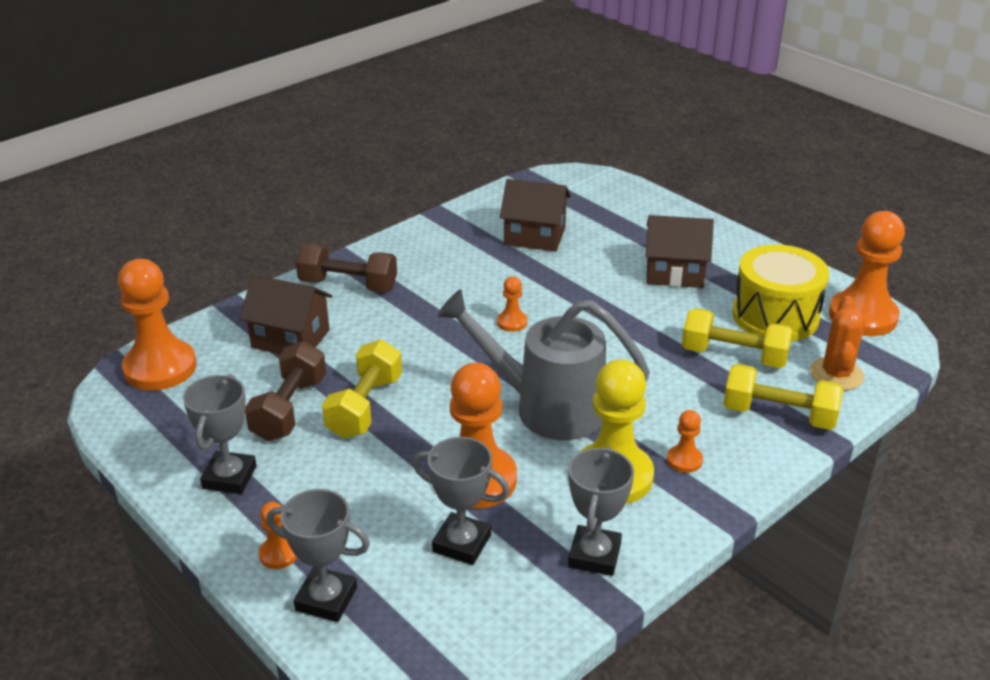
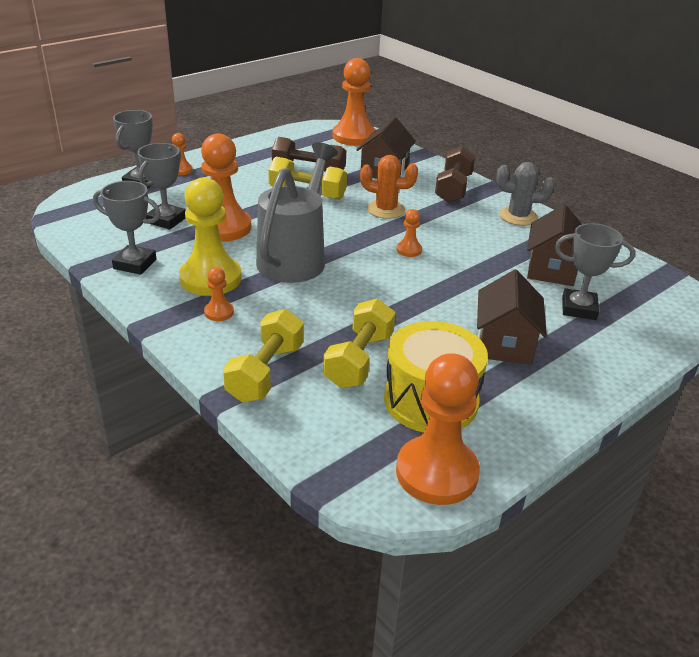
camera: 90 degrees right, 0 degrees up
grey trophy [183,374,257,494] -> grey trophy moved to [555,223,635,320]
orange cactus [810,296,865,391] -> orange cactus moved to [360,155,418,219]
none -> grey cactus [496,162,555,226]

